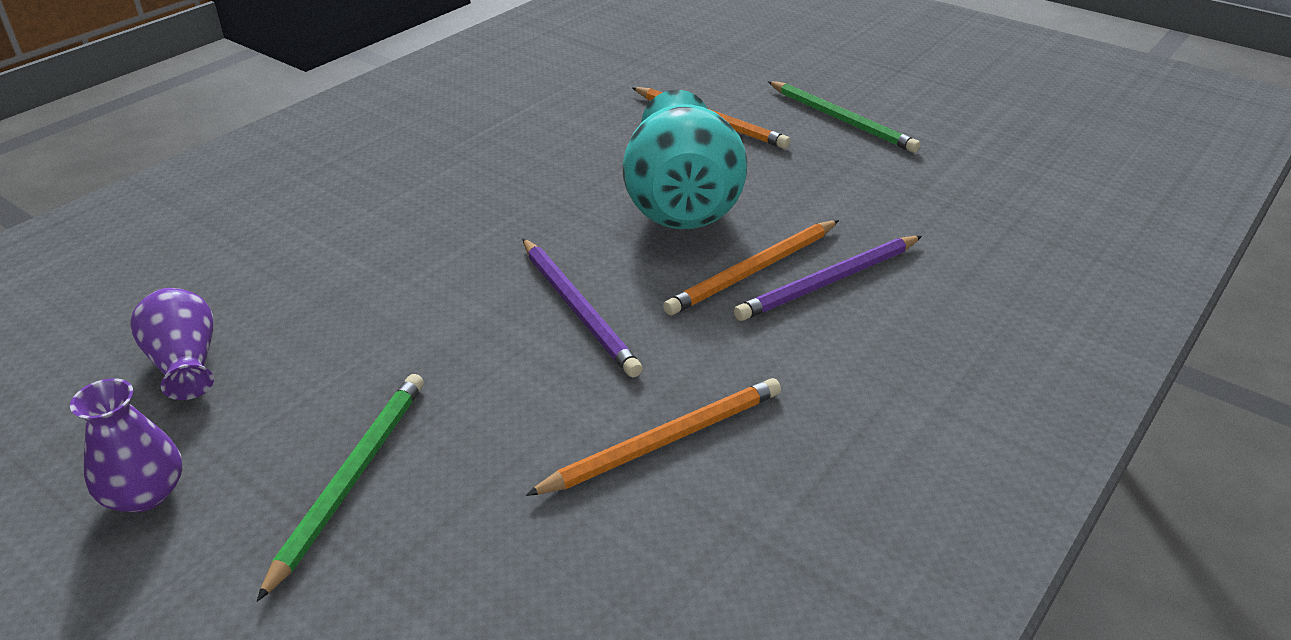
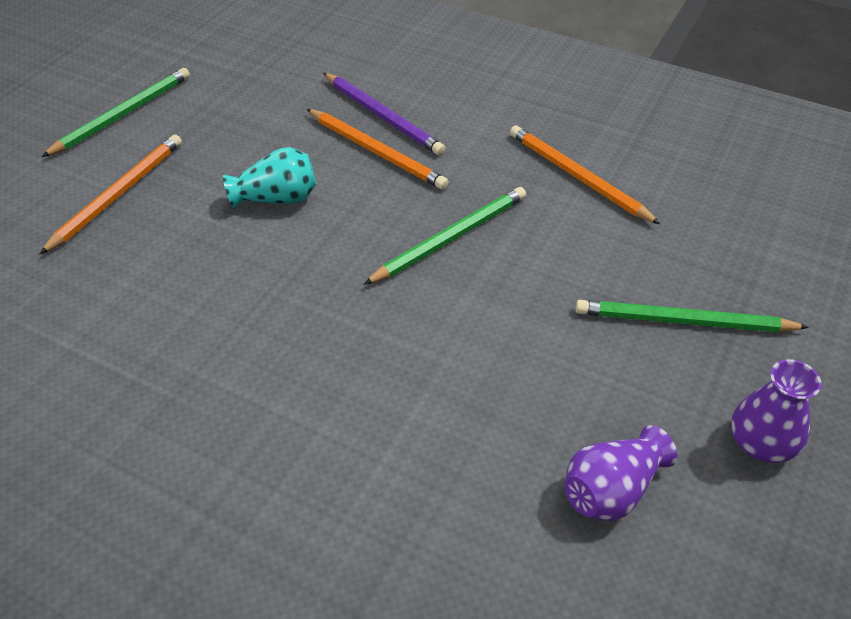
camera: 100 degrees left, 10 degrees up
purple pencil [522,238,643,377] -> green pencil [363,187,526,285]
turquoise vase [623,90,747,229] -> turquoise vase [223,147,317,209], size x0.52

